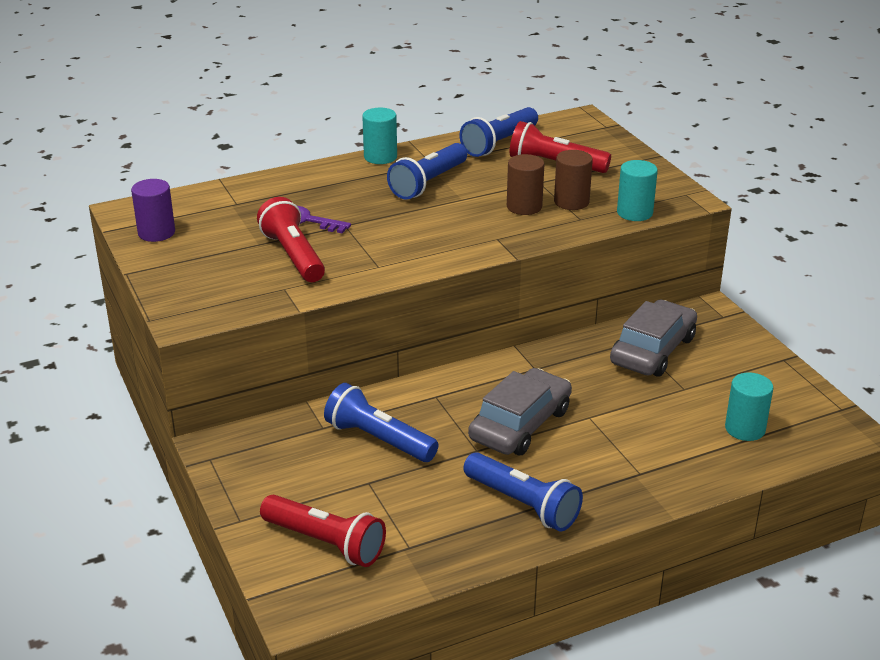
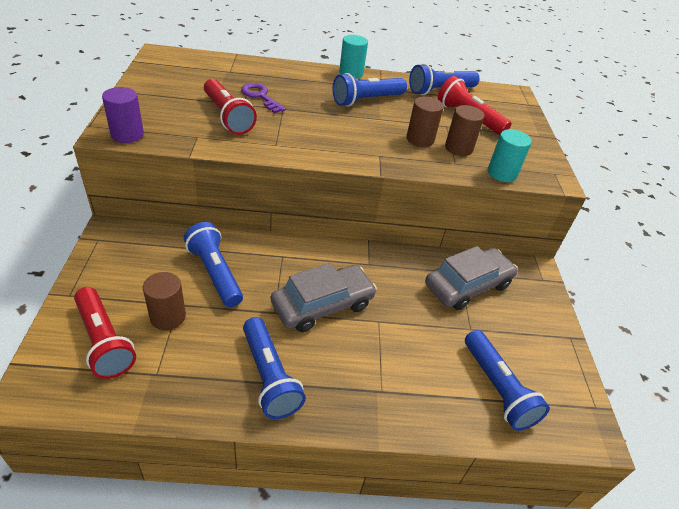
camera: 20 degrees right, 10 degrees up
purple cylinder [131,179,175,242] -> purple cylinder moved to [102,87,144,143]
red flashlight [257,197,325,282] -> red flashlight turned 150 degrees clockwise [204,79,257,135]
turquoise cylinder [725,372,773,441] -> blue flashlight [465,330,550,431]
none -> brown cylinder [143,272,186,330]

